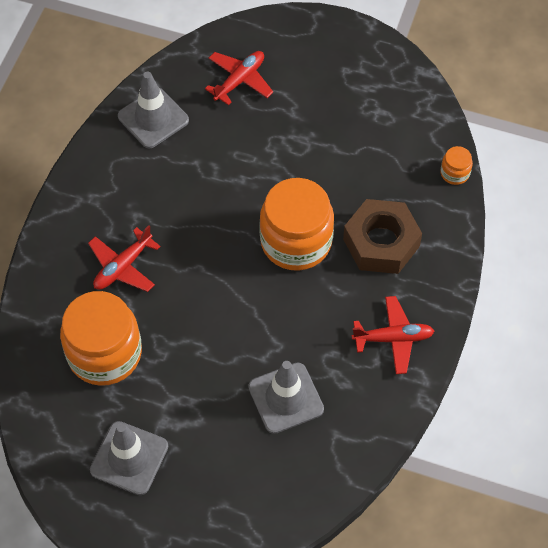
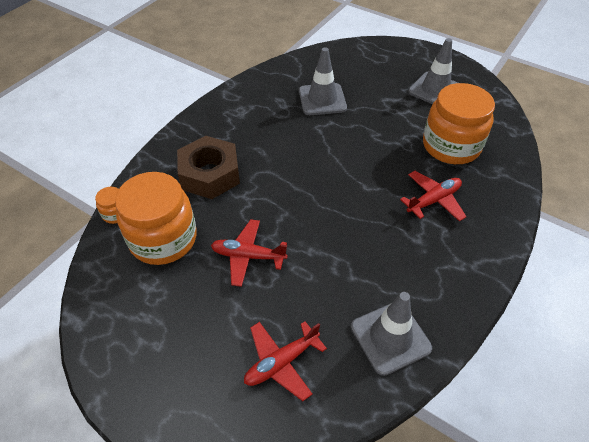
camera: 165 degrees left, 10 degrees down
orange jar [259,178,334,271] -> orange jar moved to [115,172,197,265]
red plane [352,296,434,374] -> red plane moved to [211,219,288,287]

